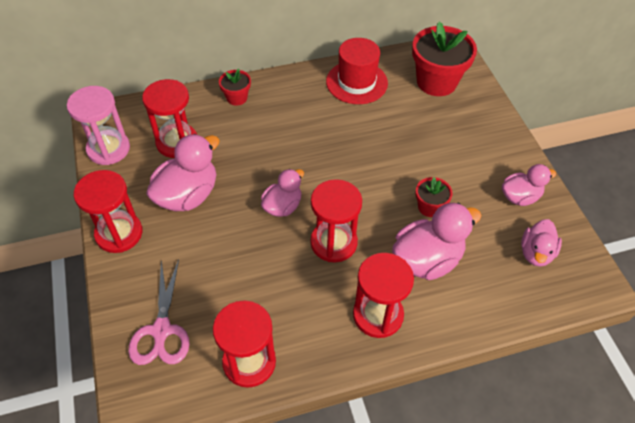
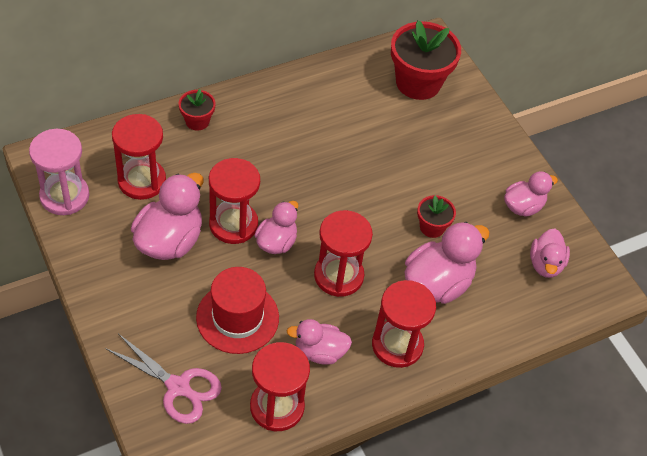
camera: 15 degrees left, 0 degrees up
red hourglass [74,170,143,253] -> red hourglass moved to [209,158,260,244]
pink scissors [128,260,190,365] -> pink scissors turned 45 degrees counterclockwise [105,334,222,424]
red hat [326,38,388,104] -> red hat moved to [196,267,279,354]
none -> pink duck [287,319,352,365]

